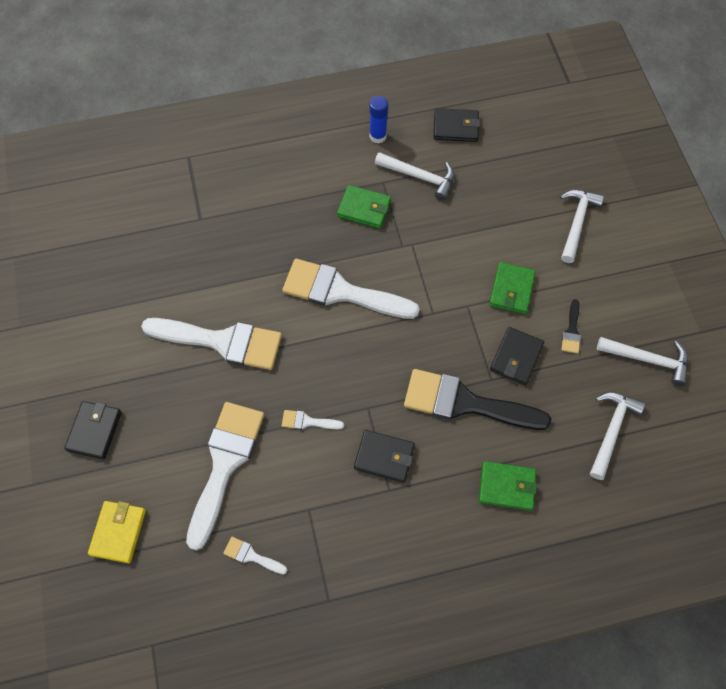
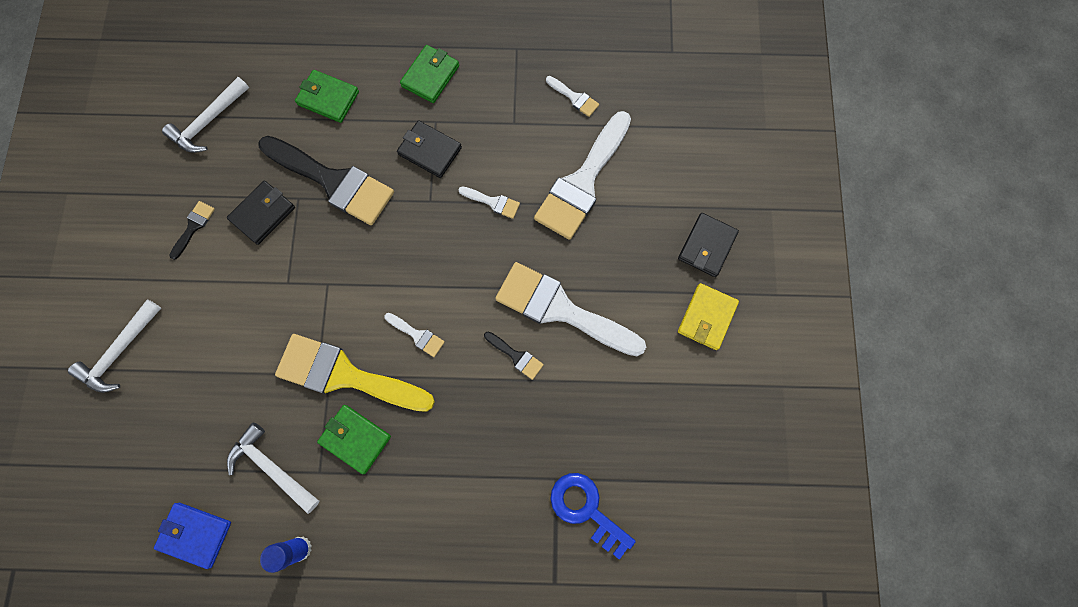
camera: 165 degrees left, 10 degrees up
yellow wallet [88,501,146,563] -> yellow wallet moved to [678,283,739,350]
white brush [282,259,420,319] -> white brush [384,313,445,357], size x0.42
black wallet [434,108,480,142] -> blue wallet [154,503,231,569]
green wallet [489,262,536,314] -> green wallet moved to [400,45,459,103]
white hammer [597,337,688,386] -> none
none -> yellow brush [275,334,435,412]
none -> black brush [484,331,544,380]
none -> blue key [550,473,636,560]

